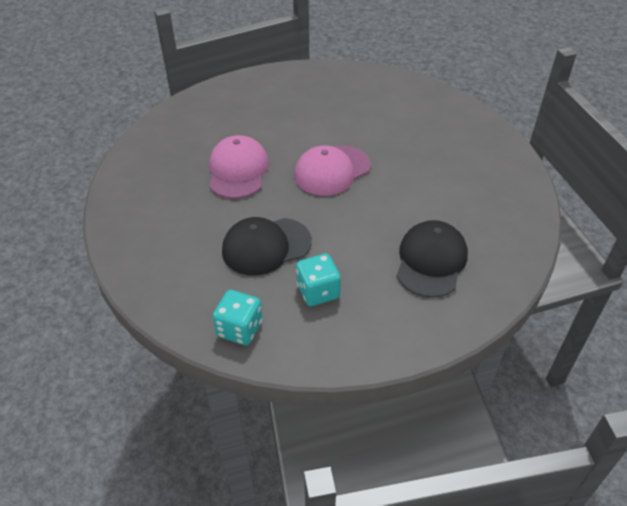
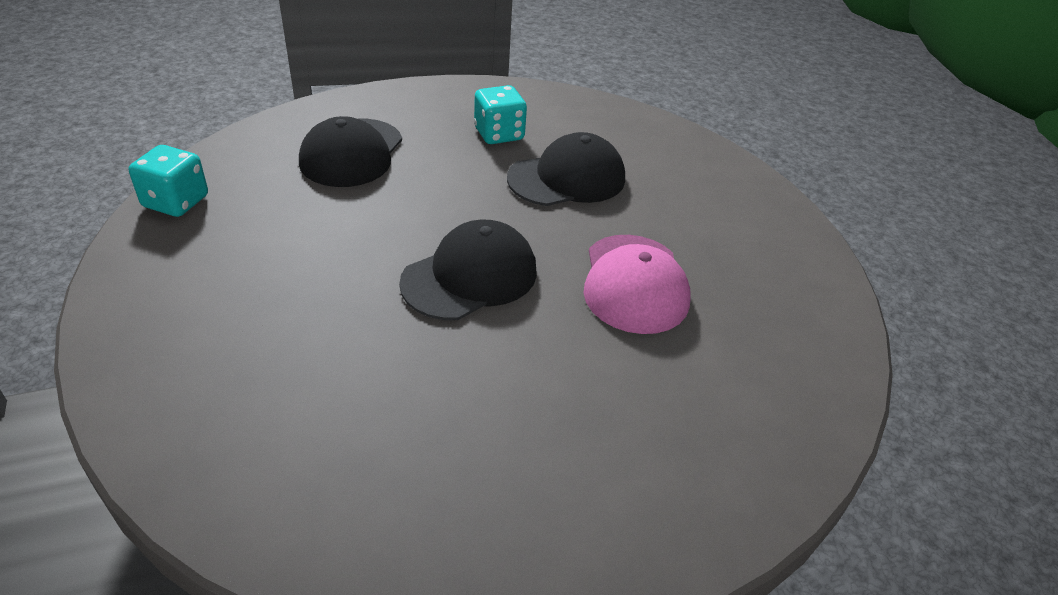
camera: 175 degrees right, 5 degrees down
turquoise dice [213,290,263,345] -> turquoise dice moved to [129,145,208,217]
pink cap [294,145,371,196] -> black cap [399,219,537,320]

